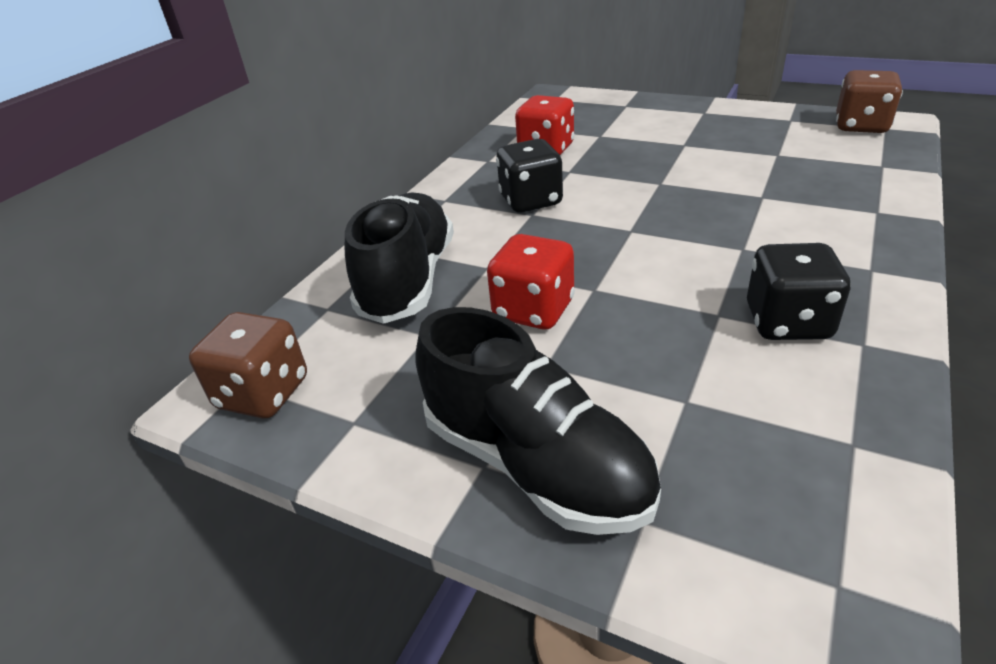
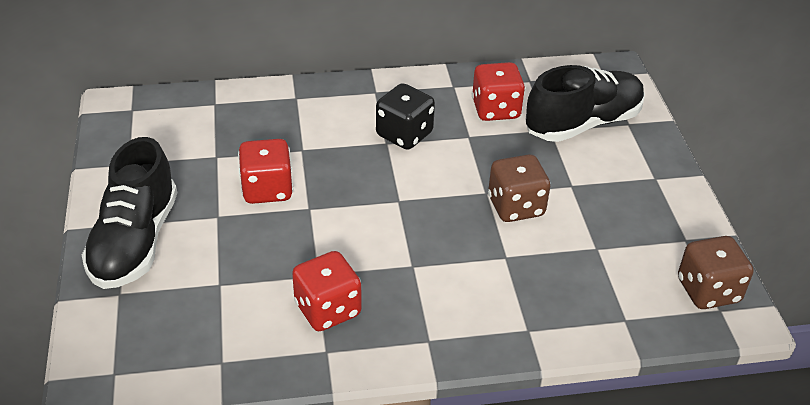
camera: 50 degrees right, 5 degrees up
brown dice [189,312,307,418] -> brown dice moved to [488,154,550,222]
black shoe [345,193,454,324] -> black shoe moved to [525,65,645,142]
black dice [747,243,851,340] -> red dice [292,251,362,331]

